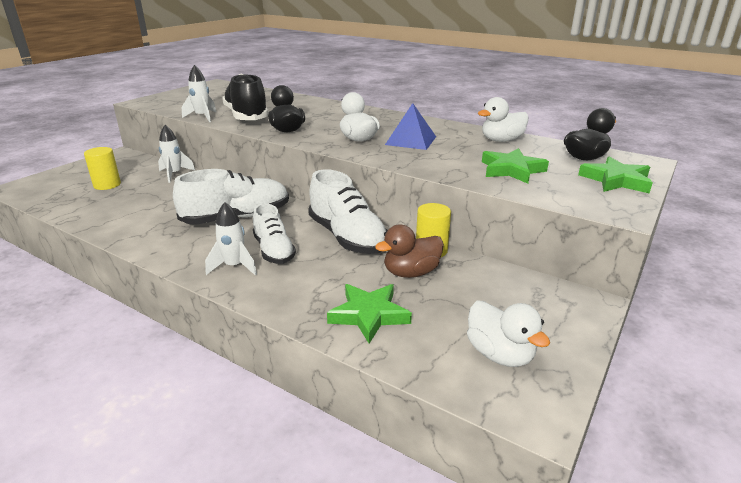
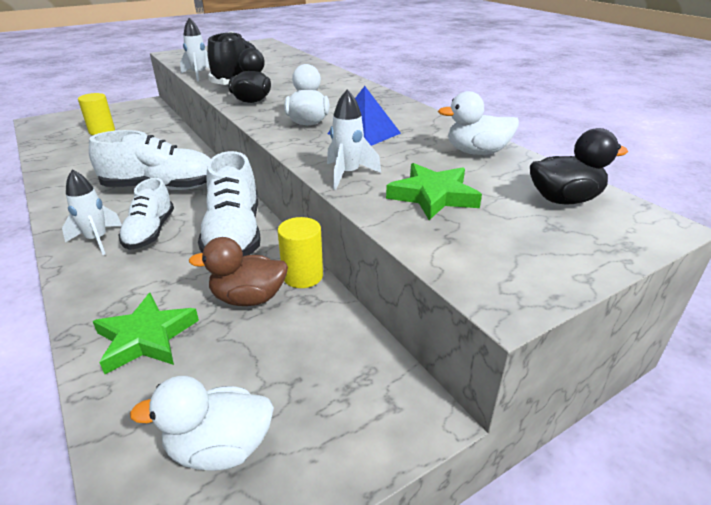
camera: 25 degrees right, 5 degrees up
white rocket [158,125,195,183] -> white rocket moved to [327,89,381,190]
white duck [467,301,550,367] -> white duck turned 90 degrees clockwise [130,376,274,471]
green star [578,157,653,193] -> none

